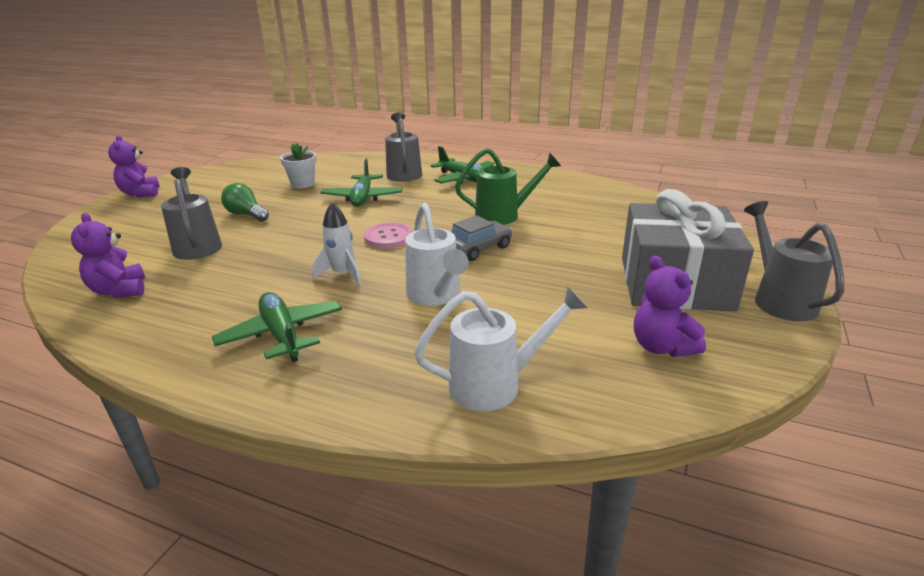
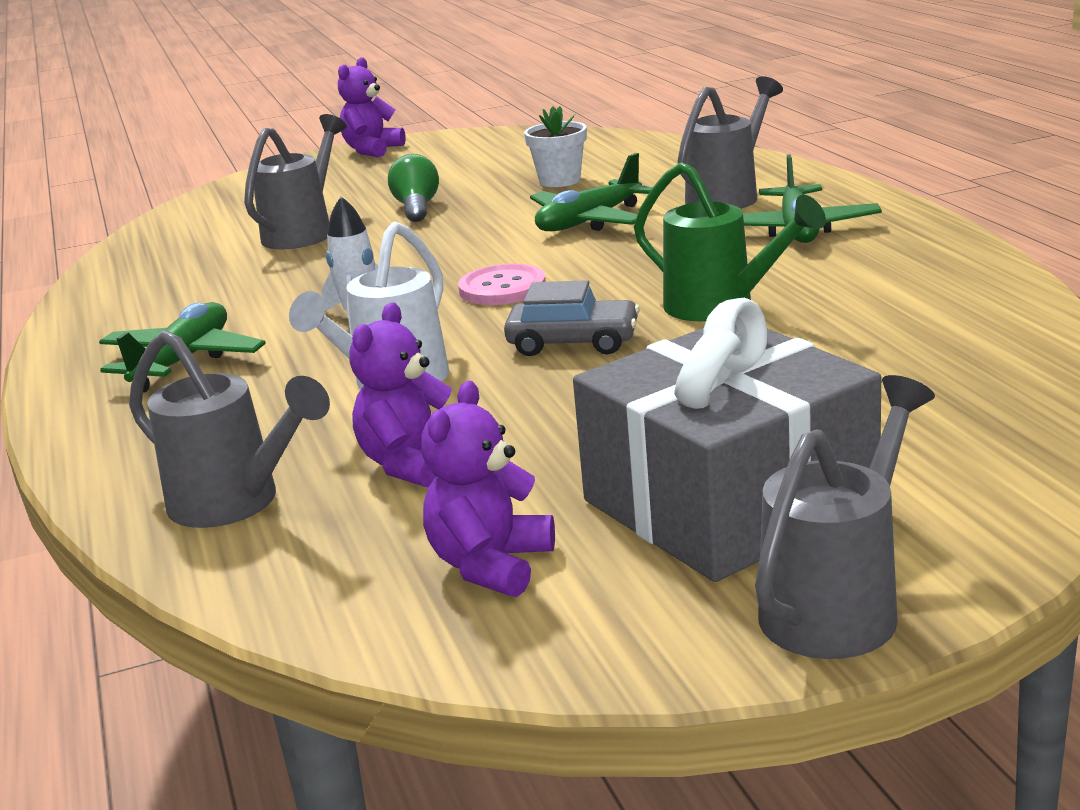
camera: 50 degrees right, 5 degrees down
purple teddy bear [71,213,145,298] -> purple teddy bear moved to [349,302,452,487]
white watering can [414,286,588,411] -> grey watering can [129,330,330,528]

